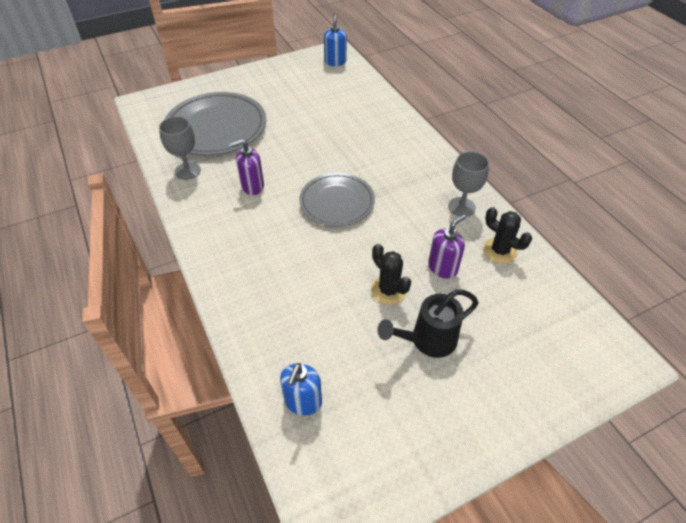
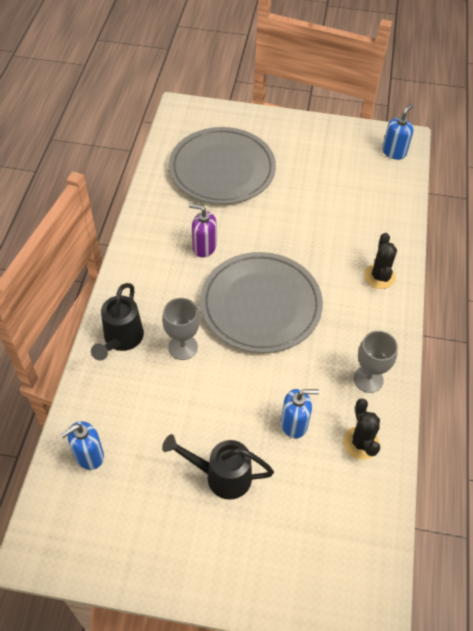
camera: 35 degrees right, 5 degrees up
grey goblet [159,117,201,180] -> grey goblet moved to [162,298,200,360]
grey plate [299,173,375,226] -> grey plate [200,252,323,353], size x1.55
black cactus [371,244,411,305] -> black cactus moved to [364,233,397,289]
purple soap dispenser [428,214,466,279] -> blue soap dispenser [281,389,319,439]
none -> black watering can [91,283,144,361]

